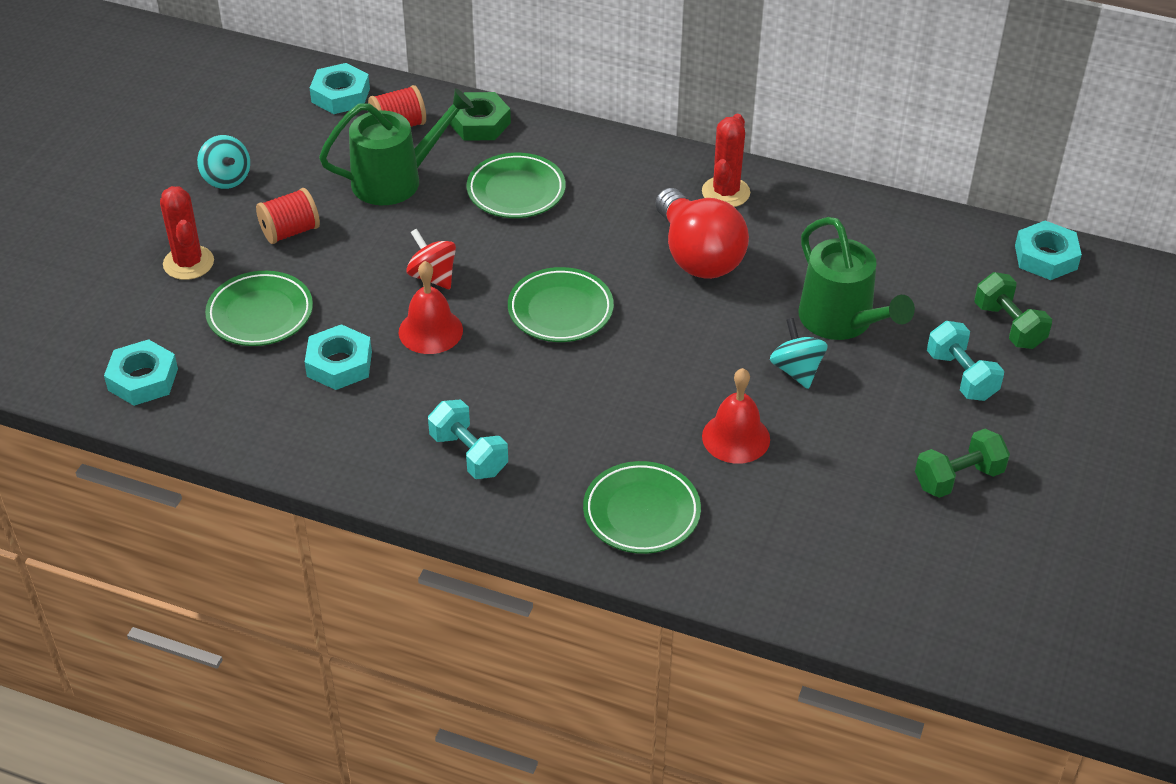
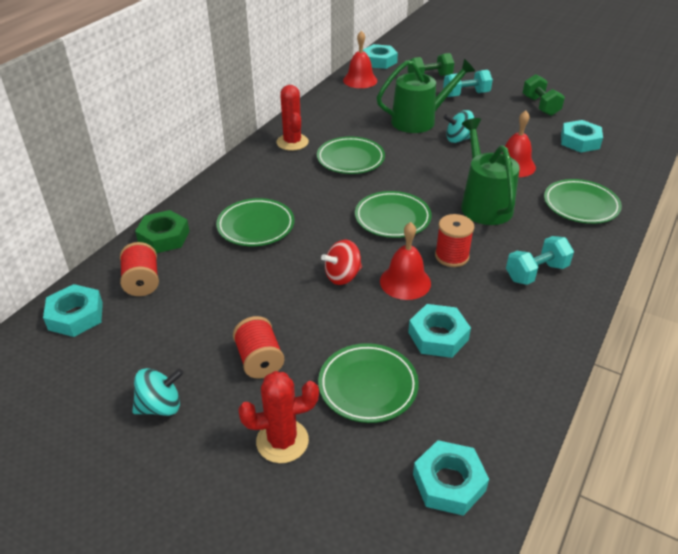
camera: 80 degrees left, 5 degrees down
green watering can [319,88,474,205] -> green watering can moved to [461,118,520,225]
red light bulb [655,188,749,279] -> green plate [317,137,385,174]
red cactus [702,114,750,207] -> red cactus turned 45 degrees clockwise [277,85,309,151]
none -> red bell [343,31,377,88]
none -> red spool [435,214,474,267]
none -> turquoise nut [561,120,603,152]

